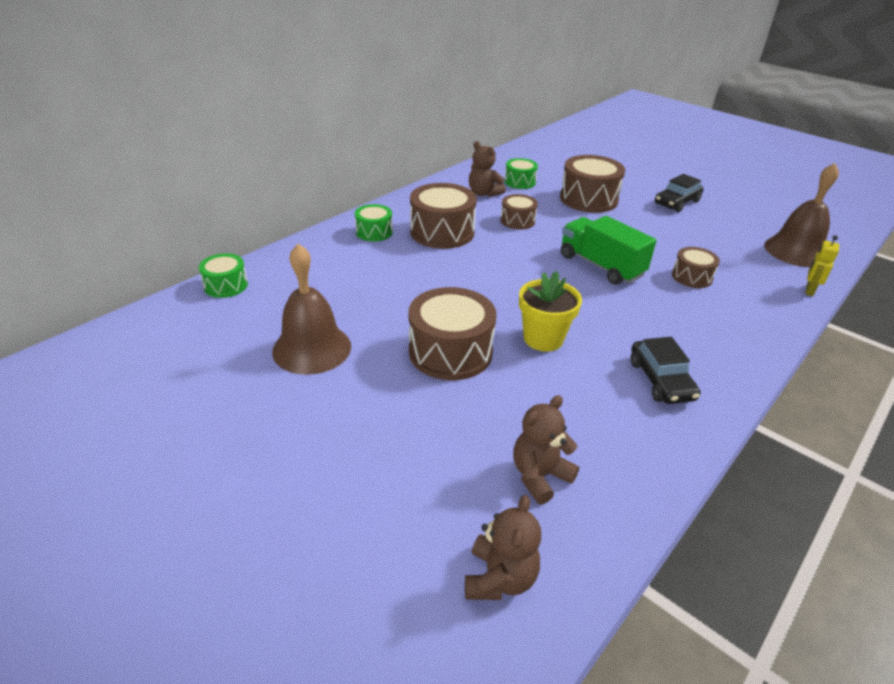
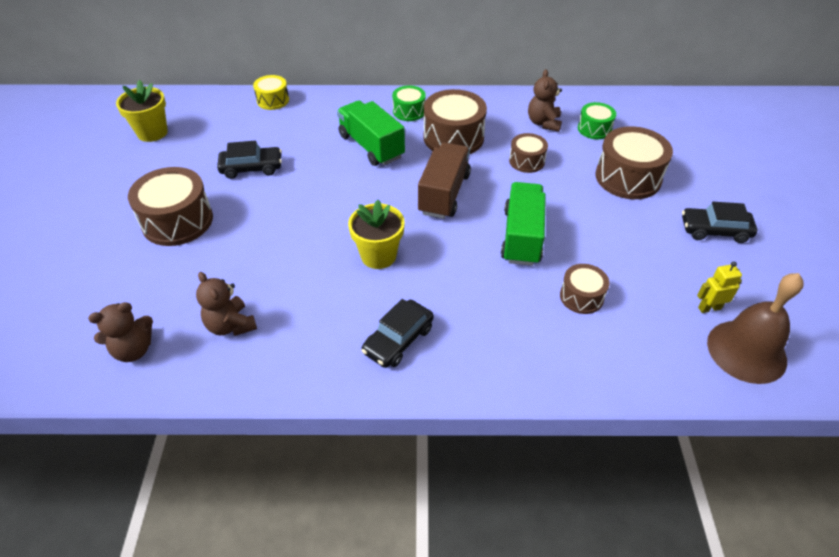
camera: 50 degrees right, 10 degrees up
green drum [199,253,248,298] -> yellow drum [253,75,289,110]
brown bell [272,244,351,375] -> black car [217,141,282,179]
brown drum [408,287,497,380] -> brown drum moved to [128,167,213,246]
brown teddy bear [513,395,579,504] -> brown teddy bear turned 135 degrees counterclockwise [196,272,257,336]
yellow robot [805,235,839,296] -> yellow robot moved to [697,262,742,313]
none -> yellow flower pot [116,80,168,142]
none -> green truck [337,100,405,166]
none -> brown truck [418,143,471,219]

